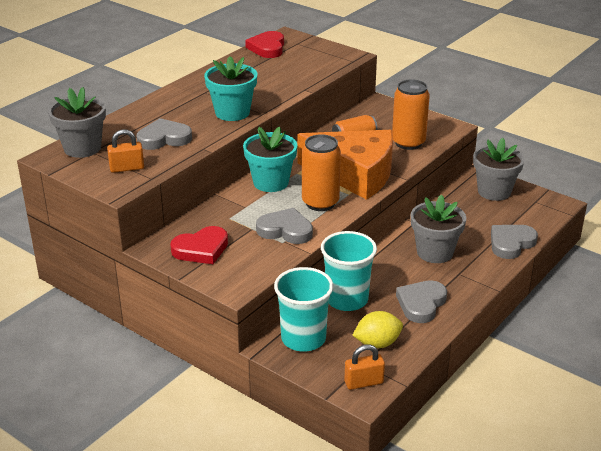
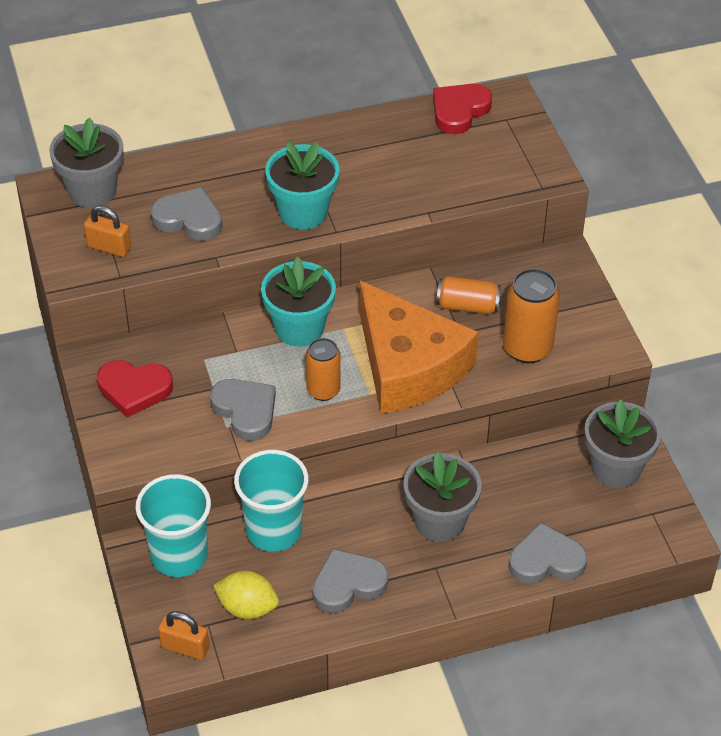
camera: 35 degrees right, 15 degrees up
orange can [302,134,341,211] -> orange can [306,338,341,401], size x0.66

